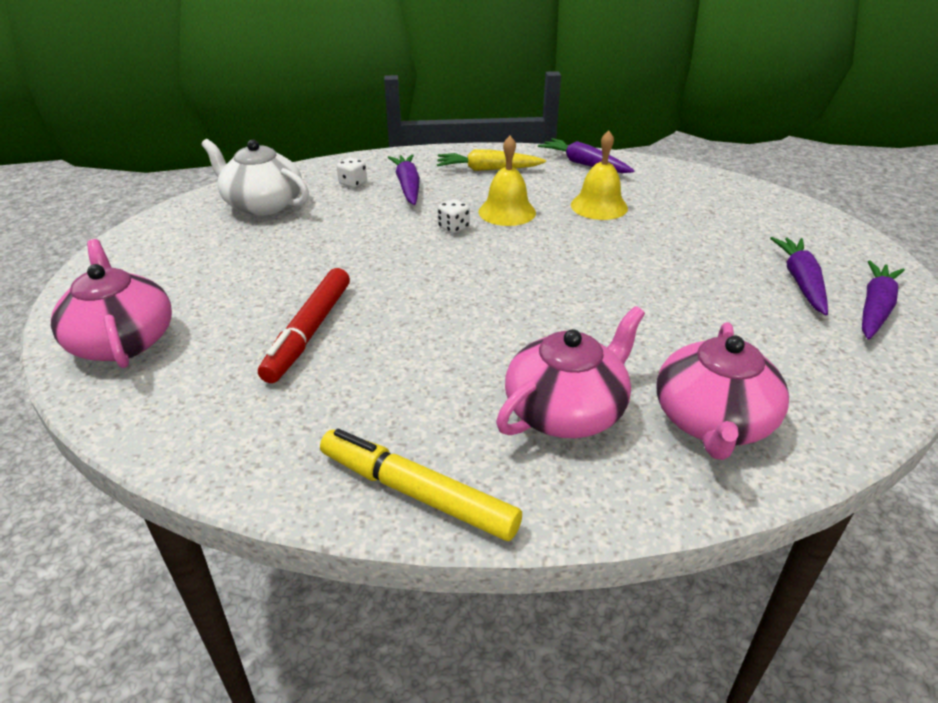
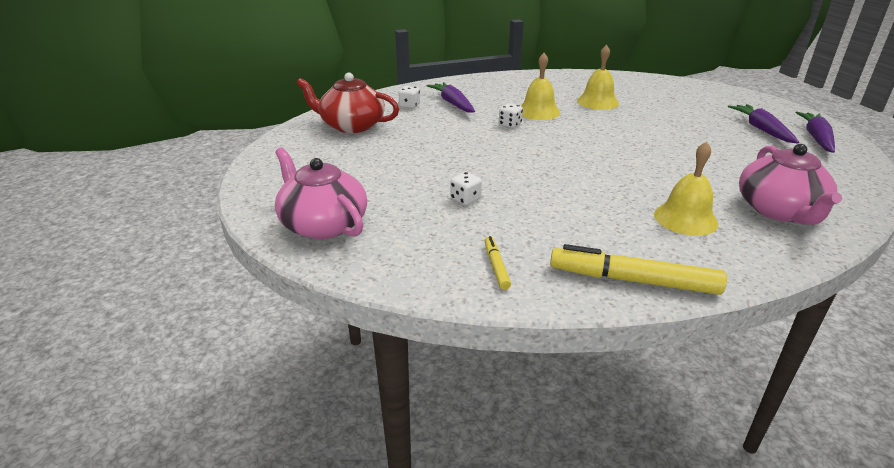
camera: 15 degrees left, 5 degrees down
white teapot [201,139,309,216] -> red teapot [297,72,399,133]
red marker [258,268,350,383] -> white dice [450,172,482,205]
yellow carrot [437,149,546,171] -> none
pink teapot [496,306,645,438] -> yellow bell [654,141,719,236]
purple carrot [538,138,635,173] -> none
none -> yellow marker [484,236,511,290]

